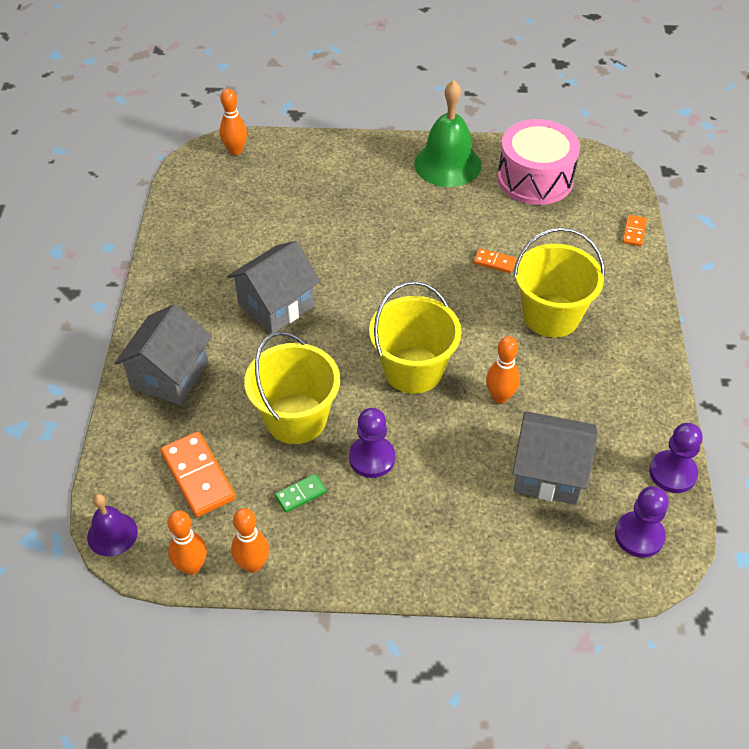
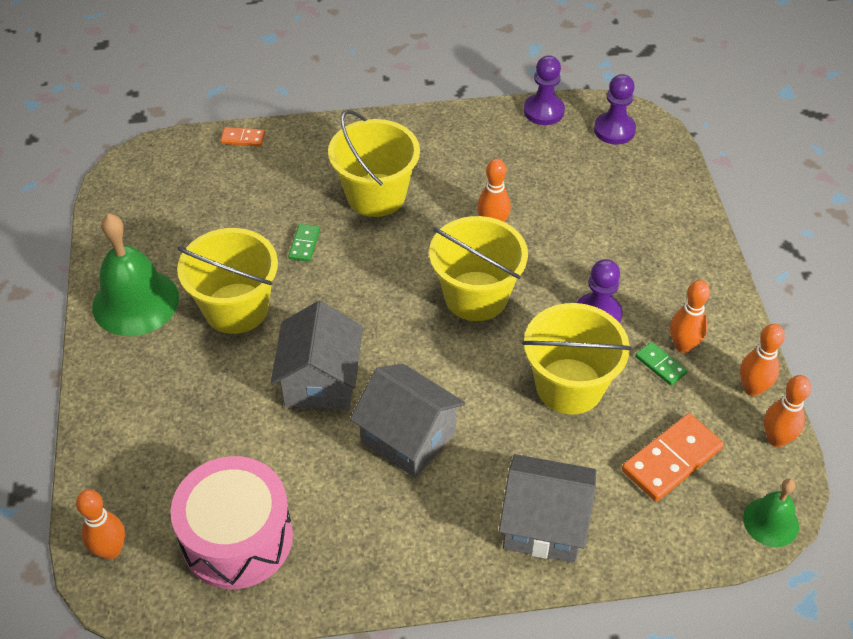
camera: 100 degrees left, 0 degrees up
purple bell [87,494,138,557] -> green bell [743,479,799,547]
orange domino [474,248,517,273] -> green domino [288,224,320,262]
pink drum [498,119,580,205] -> pink drum moved to [170,456,293,589]
grey house [512,411,598,505] -> grey house moved to [271,301,363,410]
none -> yellow bucket [177,228,278,334]
none -> orange bowling pin [670,280,710,353]

